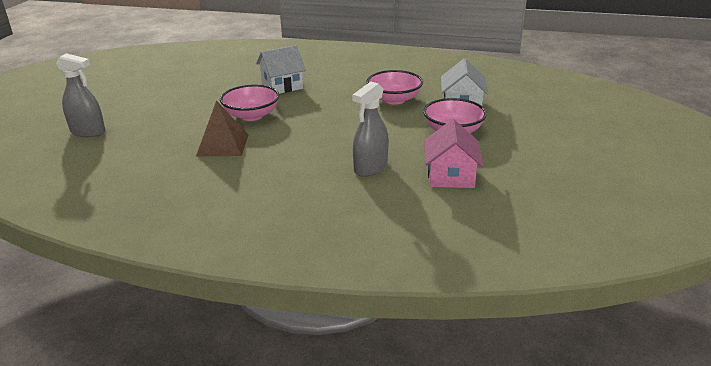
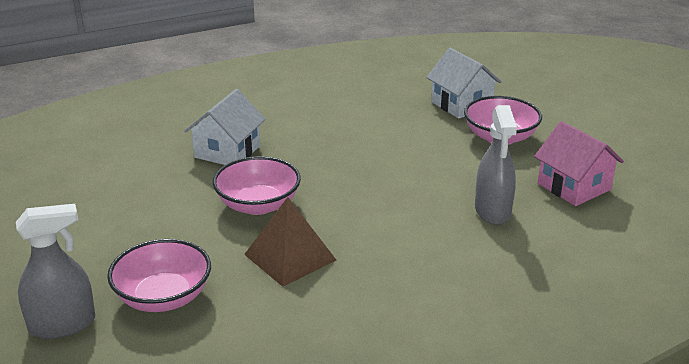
camera: 40 degrees left, 0 degrees up
pink bowl [366,70,423,105] -> pink bowl moved to [107,239,211,312]

